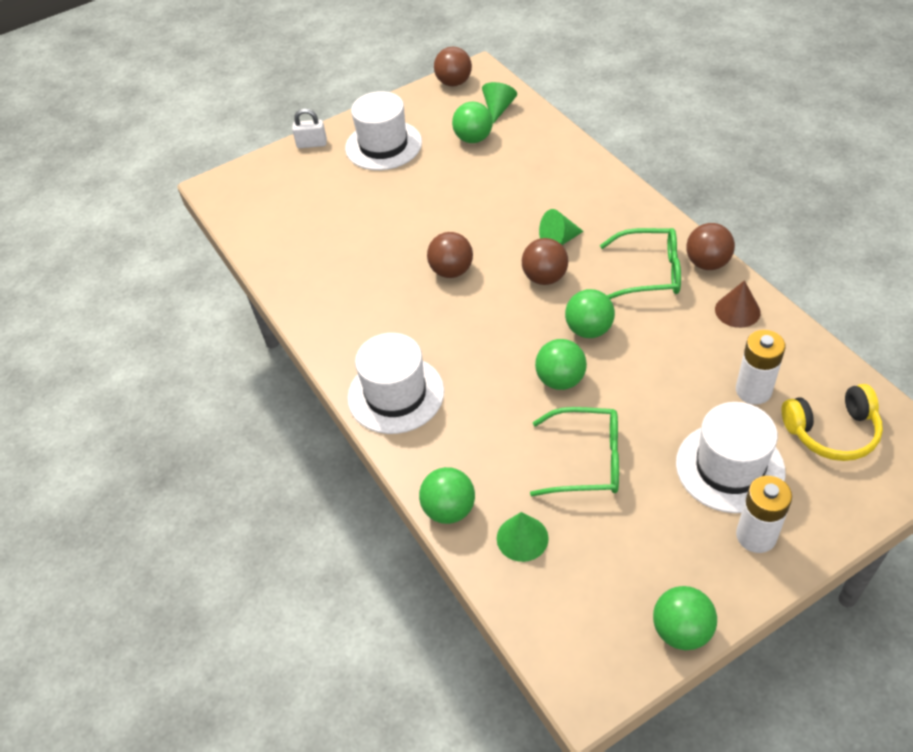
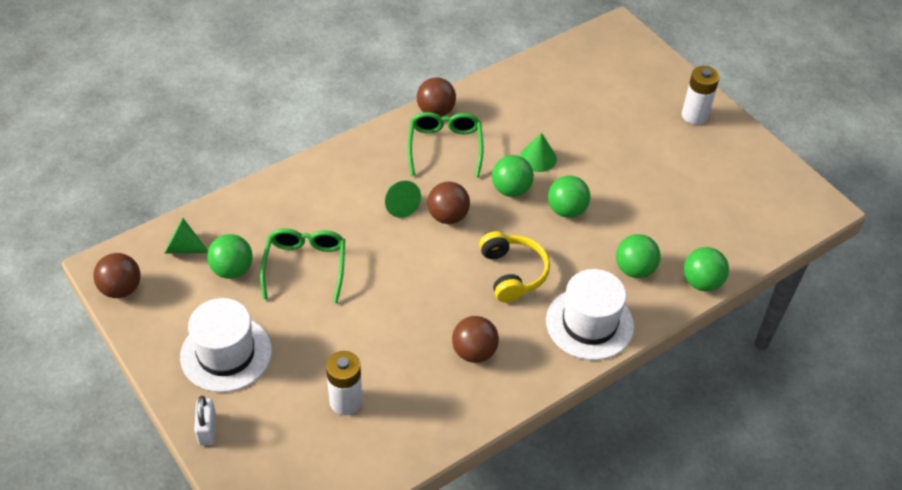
camera: 100 degrees left, 0 degrees up
brown ball [427,232,473,278] -> brown ball moved to [452,316,499,363]
green cone [497,512,549,562] -> green cone moved to [520,133,557,172]
green glasses [530,407,619,496] -> green glasses moved to [260,228,345,303]
green ball [653,586,717,650] -> green ball moved to [616,234,660,278]
white hat [676,402,785,513] -> none
brown cone [715,280,761,328] -> none
white battery [736,330,786,404] -> white battery moved to [326,351,363,415]
yellow headphones [782,384,883,461] -> yellow headphones moved to [479,231,550,303]

